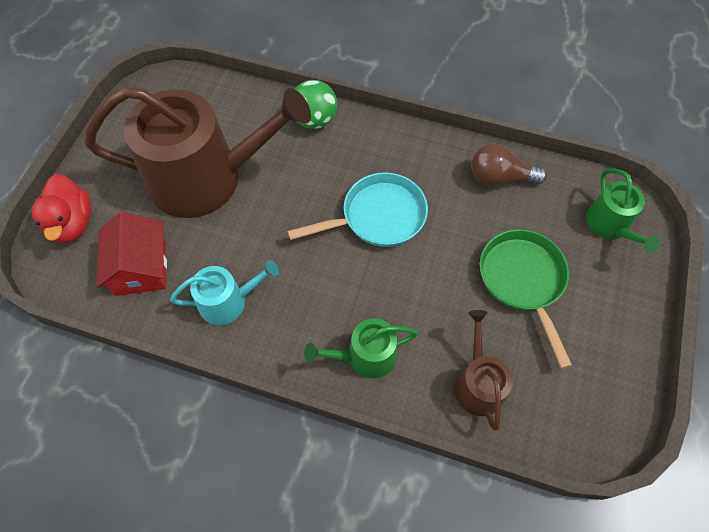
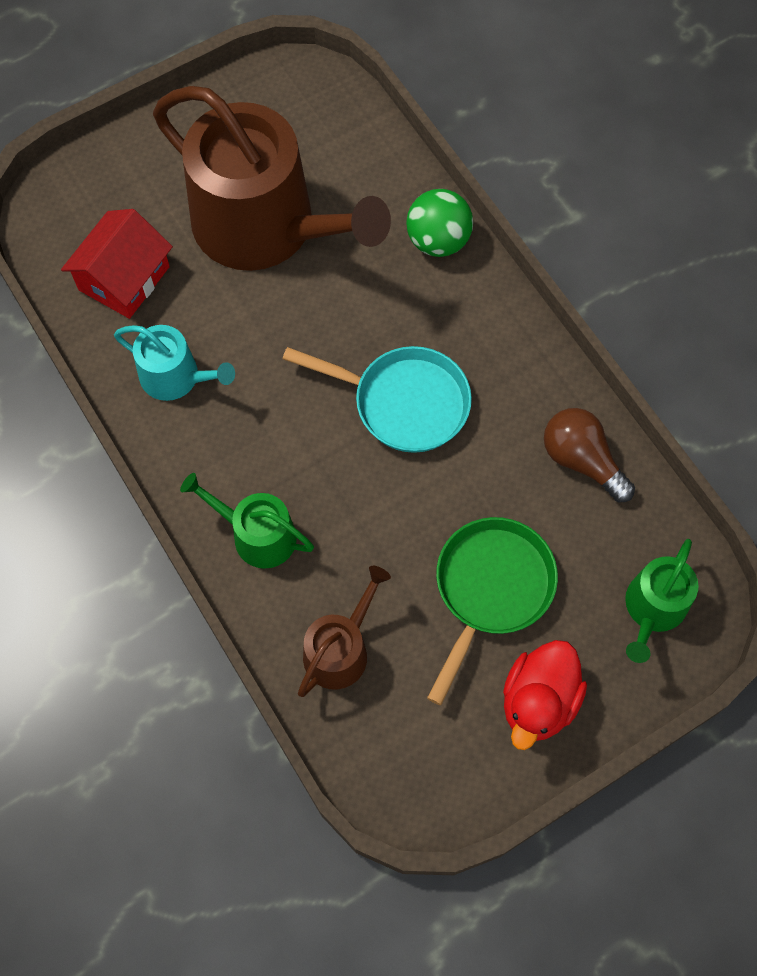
camera: 40 degrees right, 5 degrees up
red duck [32,174,91,243] -> red duck moved to [503,640,587,750]

